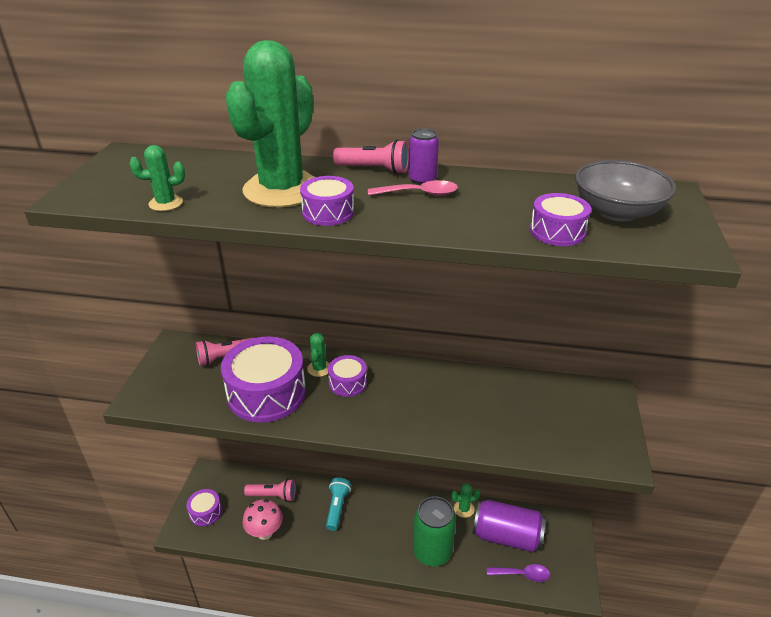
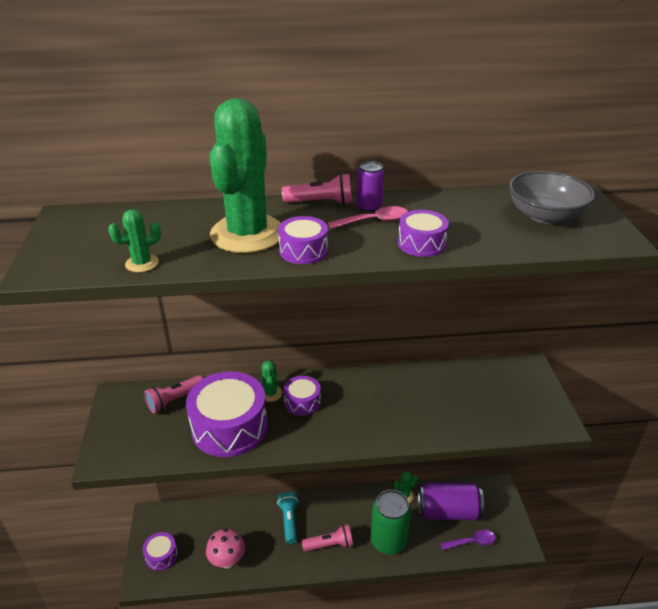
camera: 15 degrees left, 0 degrees up
pink flashlight [244,479,296,502] -> pink flashlight moved to [302,524,353,552]
purple drum [530,193,591,246] -> purple drum moved to [398,210,449,257]

